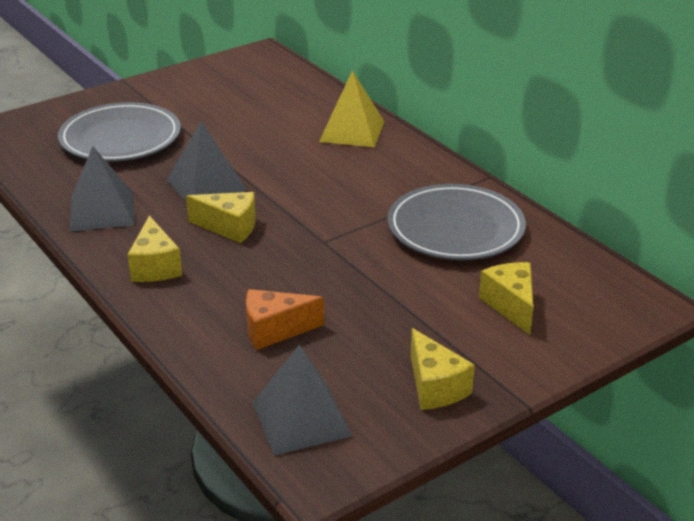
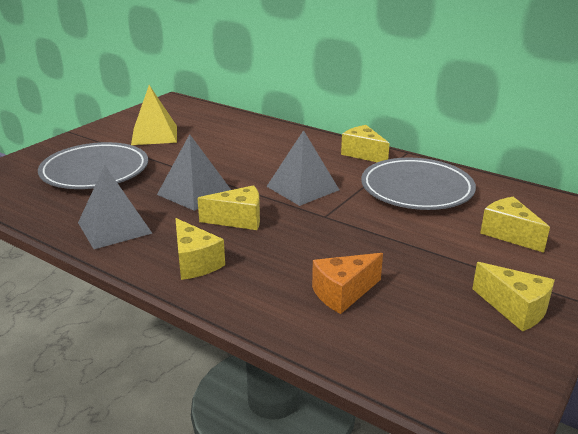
camera: 20 degrees left, 5 degrees down
grey pyramid [252,345,353,455] -> grey pyramid moved to [266,130,339,206]
yellow pyramid [319,71,384,148] -> yellow pyramid moved to [131,85,177,145]
none -> yellow cheese [341,125,390,162]

